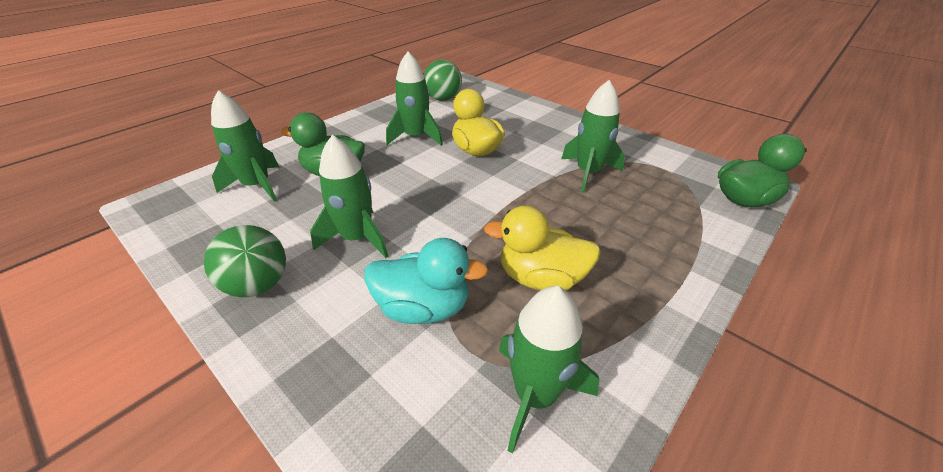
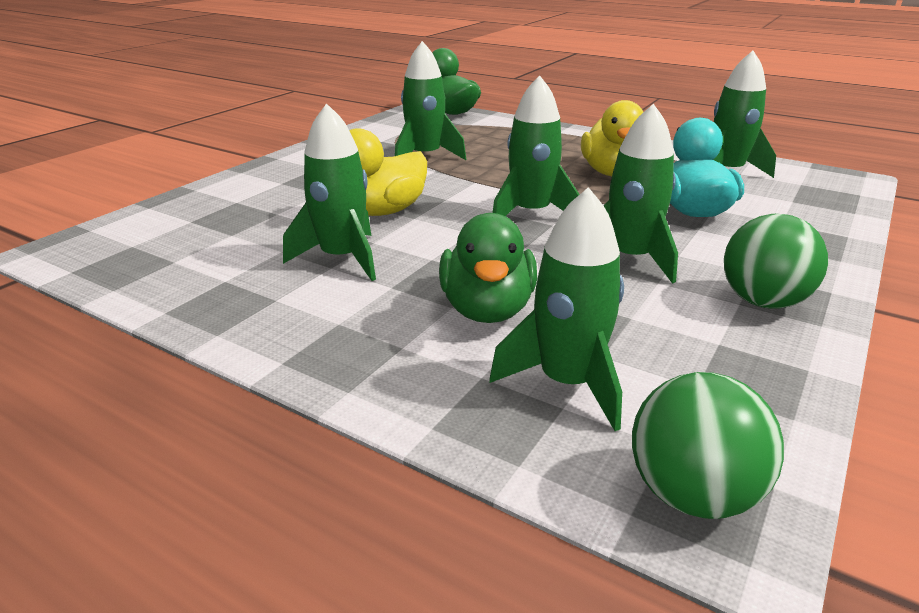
camera: 100 degrees left, 10 degrees down
green ball [424,60,462,101] -> green ball moved to [632,372,784,519]
none -> green rocket [492,75,580,216]

